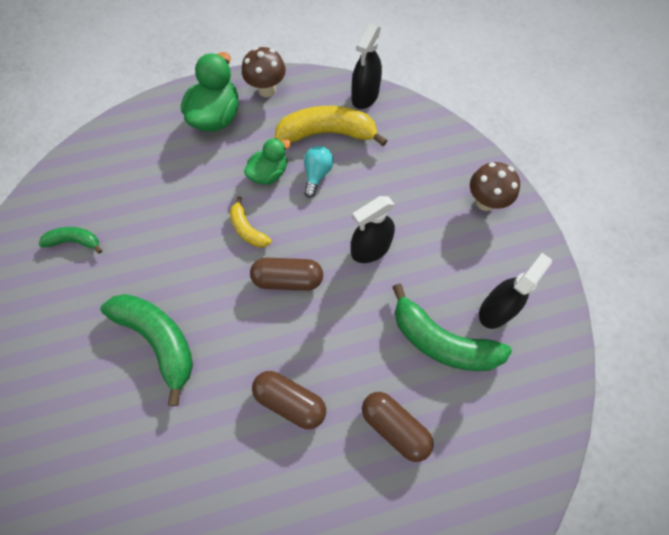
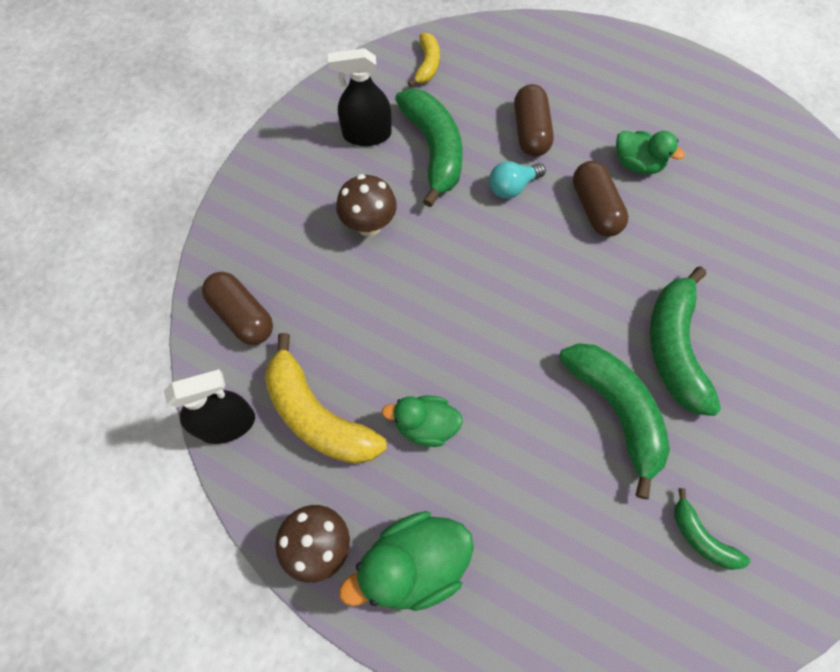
camera: 135 degrees left, 0 degrees up
yellow banana [230,196,272,248] -> yellow banana moved to [408,32,440,87]
brown capsule [250,258,323,291] -> brown capsule moved to [202,272,273,345]
turquoise light bulb [304,146,333,198] -> turquoise light bulb moved to [489,161,546,199]
black spray bottle [351,196,395,263] -> none
brown mushroom [470,162,520,211] -> brown mushroom moved to [336,174,397,237]
none -> green banana [559,343,670,499]
none -> green duck [616,131,685,174]

